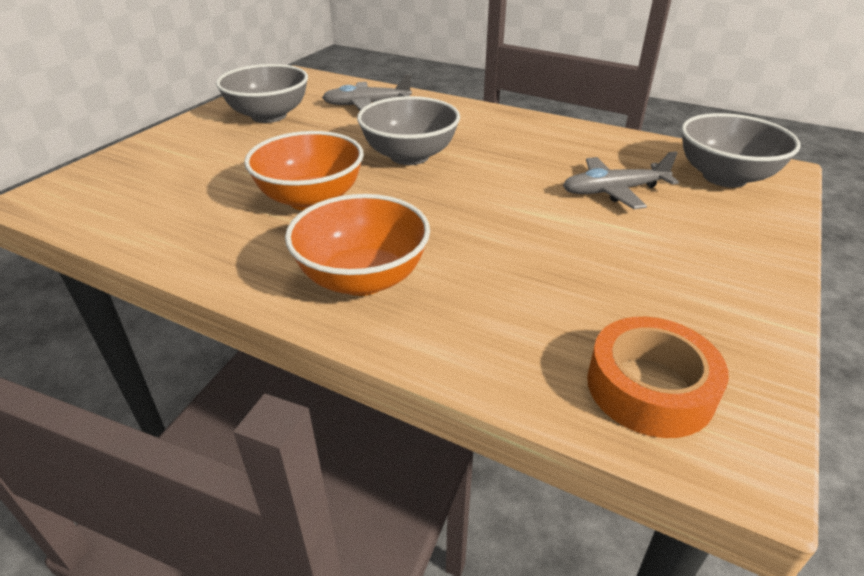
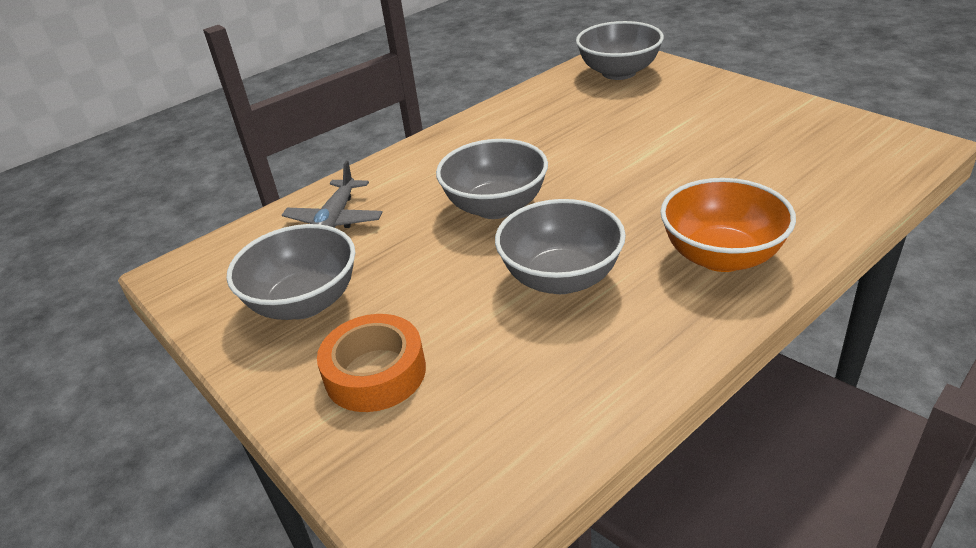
camera: 65 degrees left, 0 degrees up
orange bowl [244,131,364,211] -> grey bowl [495,199,626,294]
grey plane [563,151,679,209] -> none
orange tape [587,317,729,438] -> orange tape moved to [317,314,426,412]

